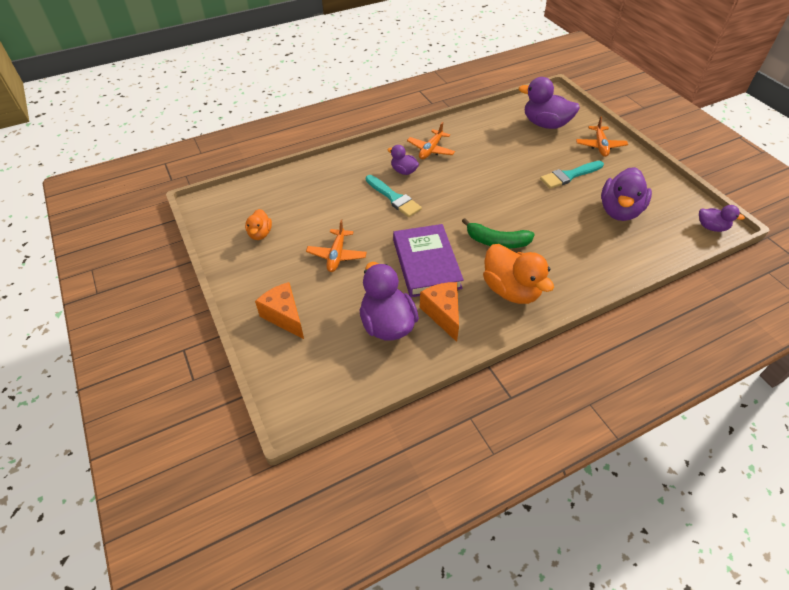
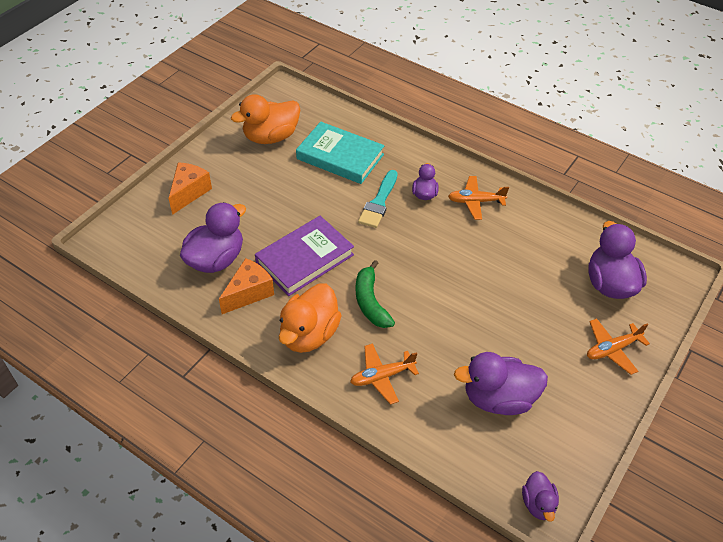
camera: 60 degrees right, 0 degrees up
orange duck [245,209,272,240] -> orange duck [231,94,300,144], size x1.86
orange plane [306,220,367,272] -> orange plane moved to [350,344,419,404]
turquoise brush [540,161,604,189] -> none
none -> turquoise book [296,122,385,184]

